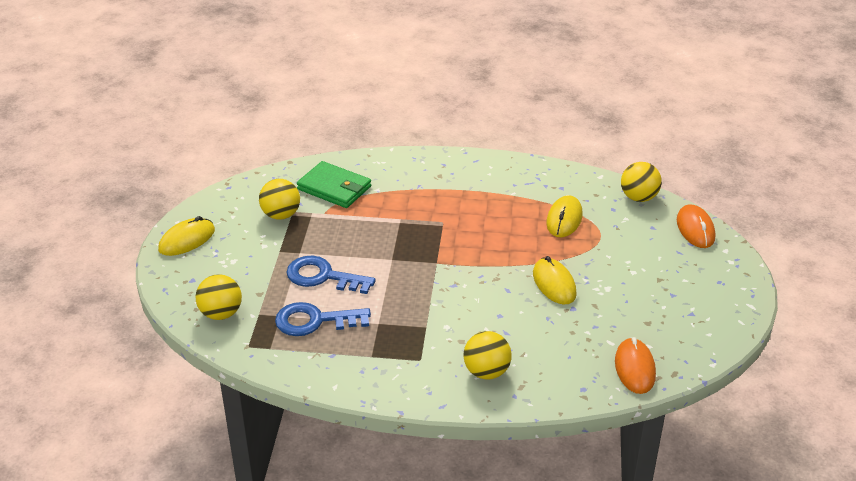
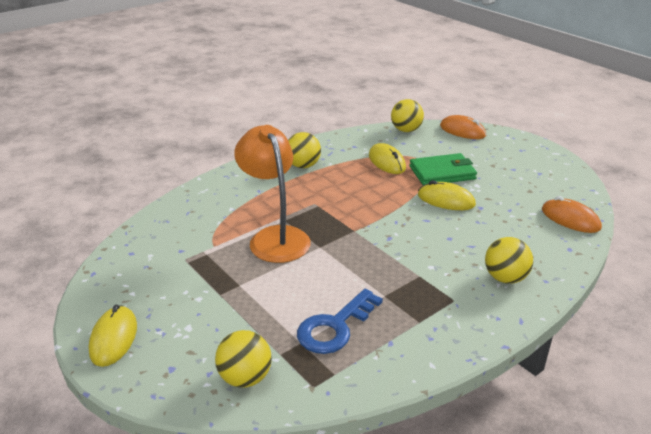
camera: 45 degrees left, 5 degrees down
yellow ball [259,179,300,220] -> yellow ball moved to [288,132,321,168]
blue key [286,256,376,294] -> none
green wallet [297,161,371,208] -> green wallet moved to [410,153,477,185]
none -> orange lamp [234,125,311,263]

